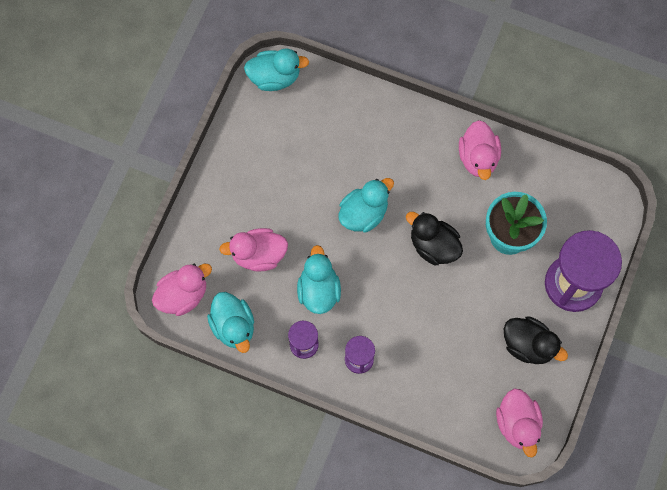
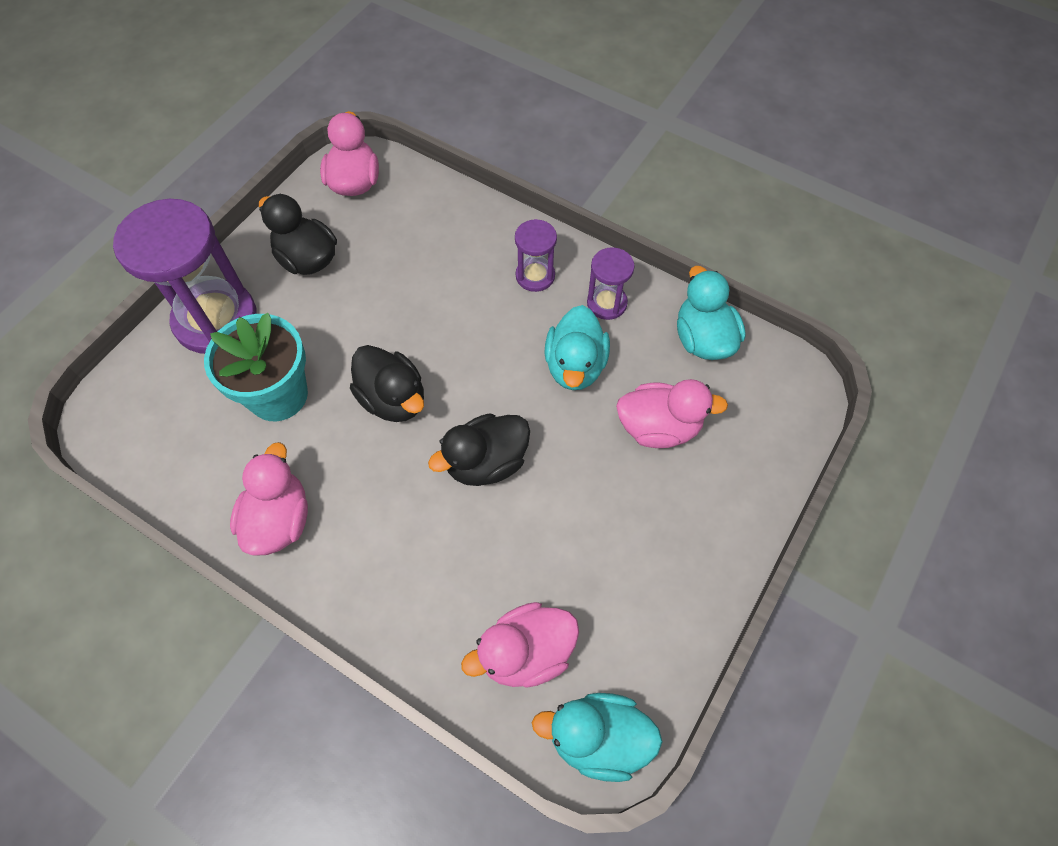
camera: 170 degrees left, 10 degrees down
pink duck [152,264,212,316] -> pink duck moved to [461,602,579,688]
turquoise duck [339,178,394,232] -> black duck [428,413,530,486]

